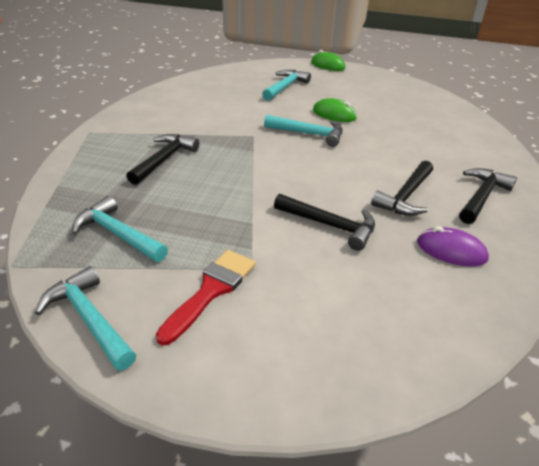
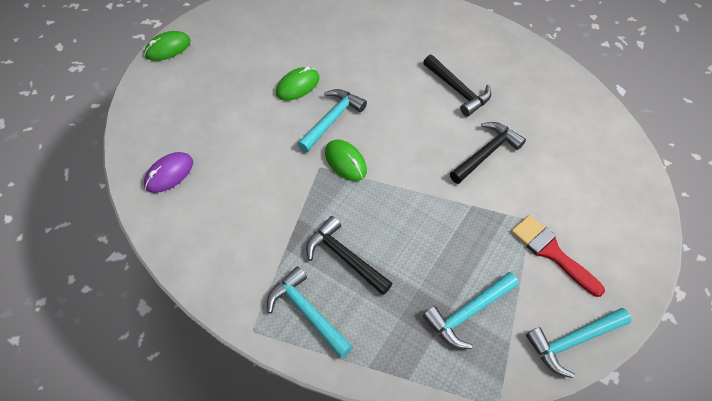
camera: 70 degrees left, 20 degrees up
turquoise hammer [262,70,311,101] -> turquoise hammer moved to [267,266,353,358]
purple mouse [417,226,489,267] -> purple mouse moved to [144,152,193,193]
black hammer [459,168,517,224] -> none
none -> green mouse [325,140,367,181]

